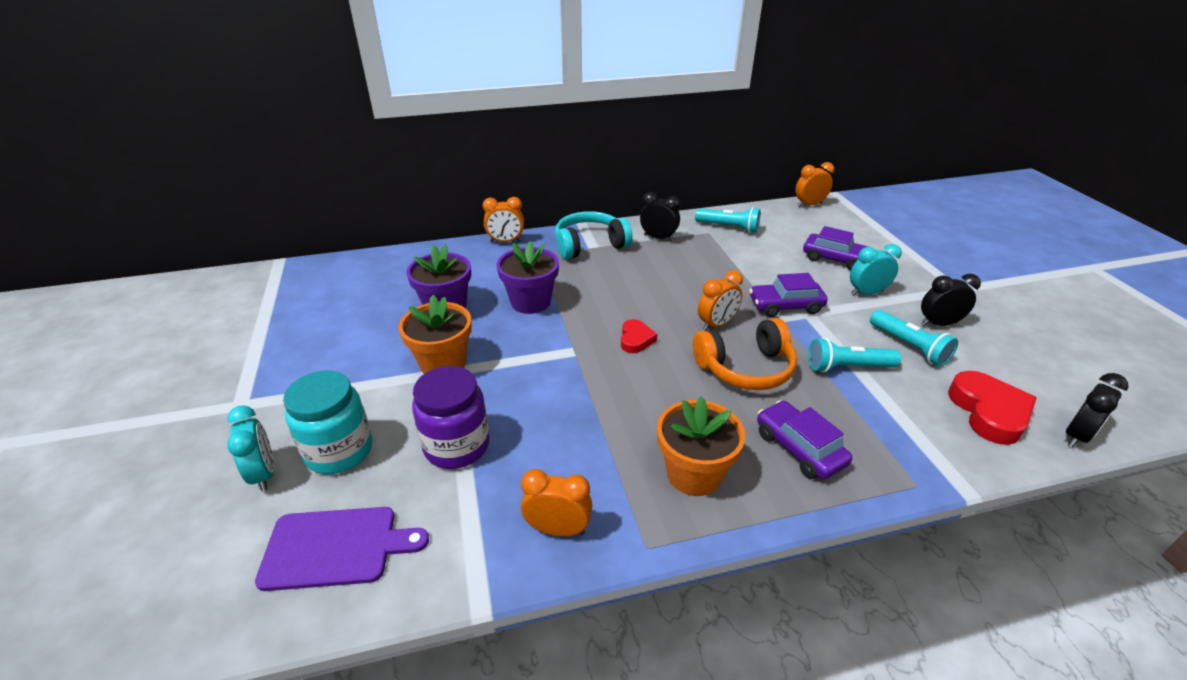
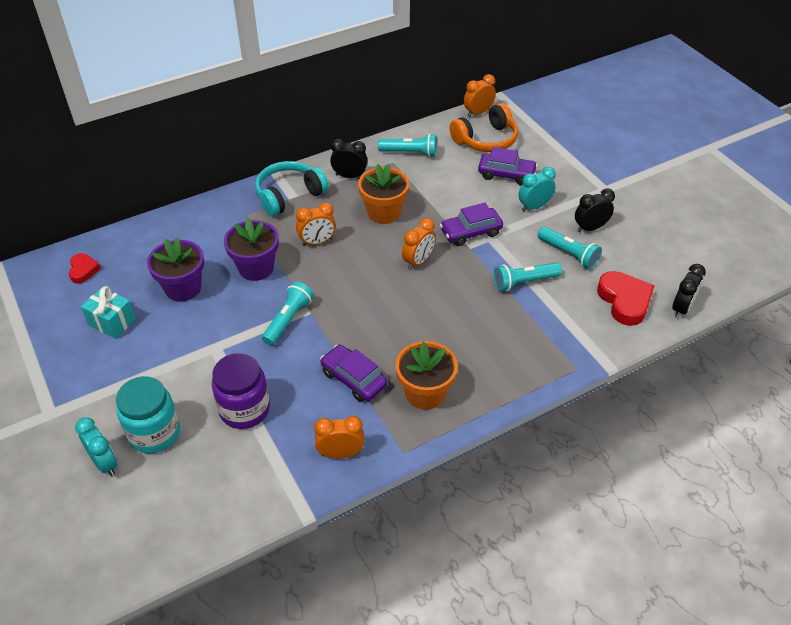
camera: 15 degrees left, 10 degrees up
purple cutting board [255,507,429,591] -> none
orange flower pot [399,295,472,374] -> orange flower pot moved to [358,164,409,224]
orange clock [483,197,524,242] -> orange clock moved to [296,203,336,246]
red heart [621,319,657,353] -> red heart moved to [68,253,101,283]
orange headphones [693,318,797,390] -> orange headphones moved to [450,103,518,152]
purple car [757,400,852,480] -> purple car moved to [320,345,388,402]
none -> turquoise gift [81,286,136,339]
none -> turquoise flashlight [262,281,314,346]

